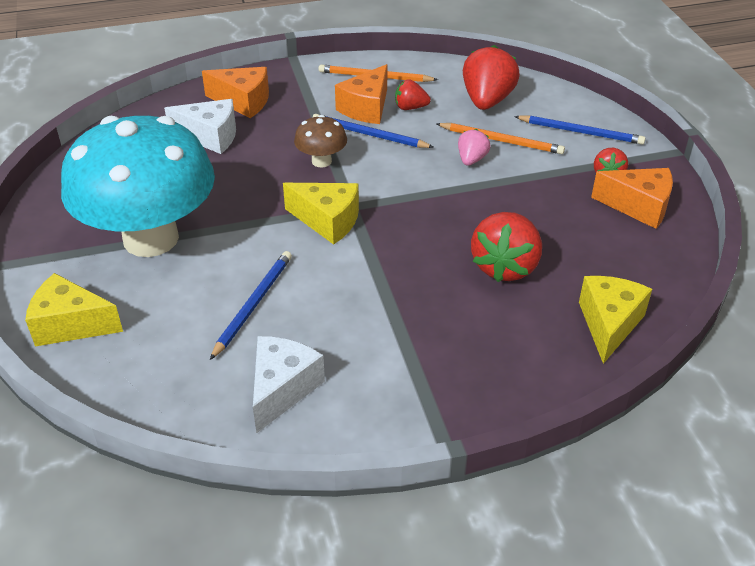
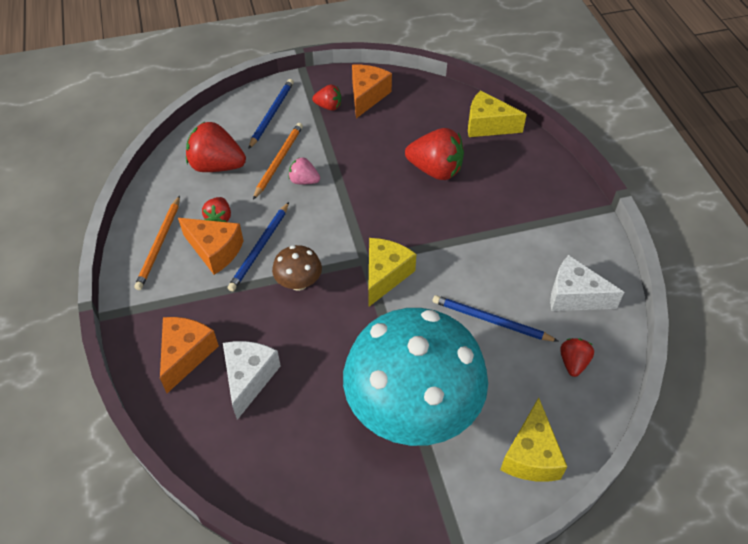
camera: 90 degrees left, 10 degrees up
none -> red strawberry [560,338,594,377]

